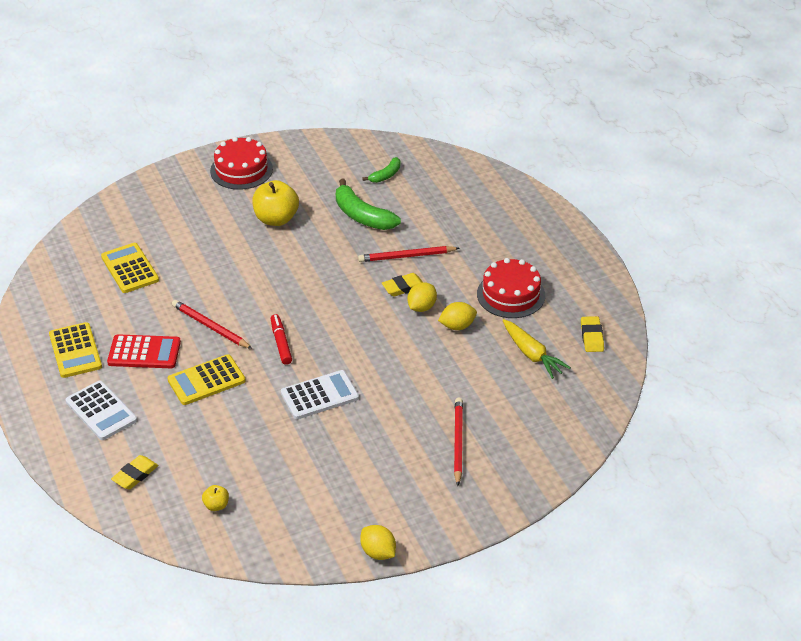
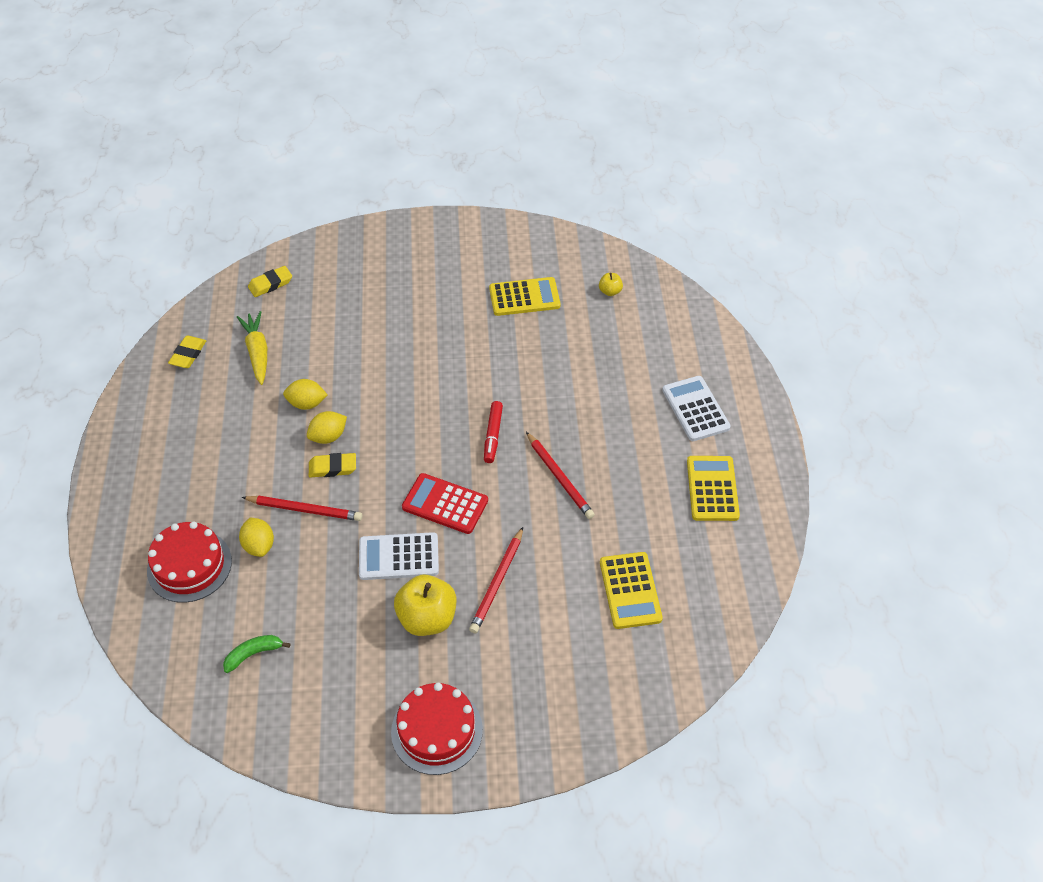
camera: 160 degrees left, 10 degrees up
red calculator [107,334,181,368] -> red calculator moved to [402,473,488,534]
yellow eraser [111,455,158,489] -> yellow eraser moved to [248,266,292,297]
yellow calculator [168,354,246,405] -> yellow calculator moved to [489,277,561,316]
white calculator [281,370,359,419] -> white calculator moved to [359,532,439,580]
green banana [336,179,401,230] -> none
yellow lemon [360,525,396,560] -> yellow lemon moved to [239,518,274,557]
red pencil [454,398,463,486] -> red pencil moved to [469,527,523,633]
red cake [477,258,545,318] -> red cake moved to [147,522,232,603]

